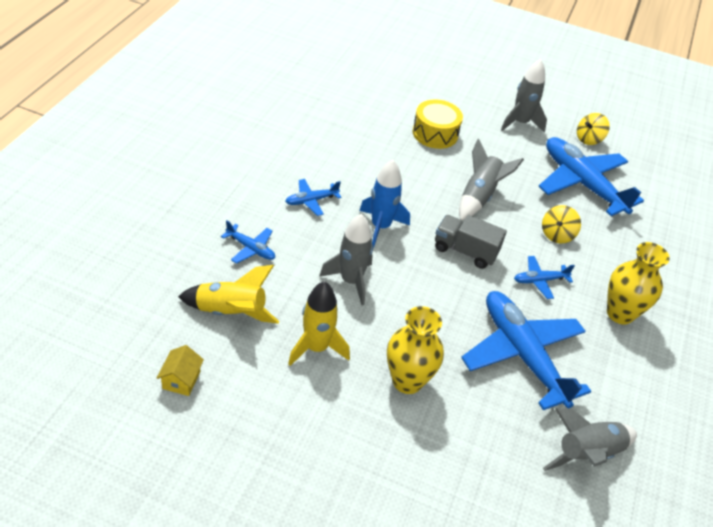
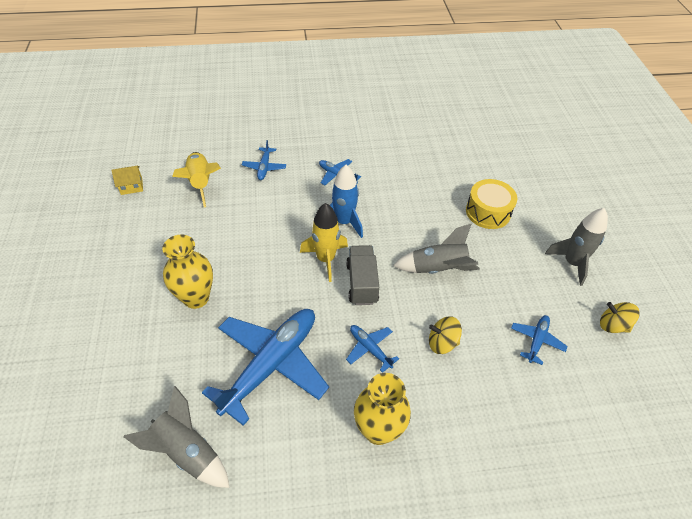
camera: 65 degrees right, 5 degrees up
yellow rocket [288,281,350,366] -> yellow rocket moved to [300,203,348,282]
grey rocket [319,214,373,306] -> none
blue plane [538,137,644,216] -> blue plane [511,315,568,365], size x0.45

